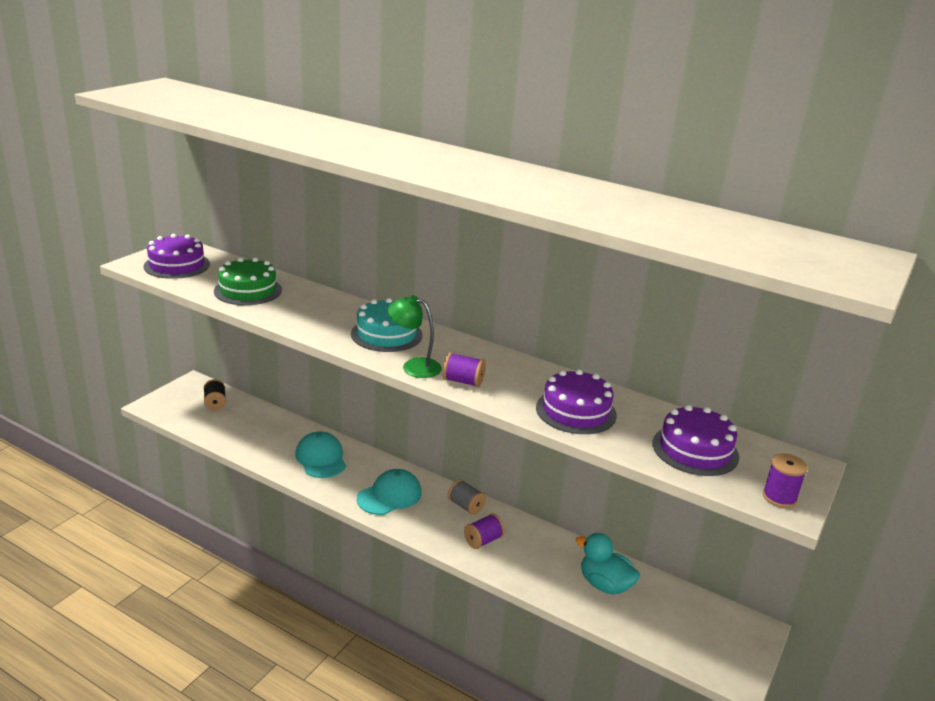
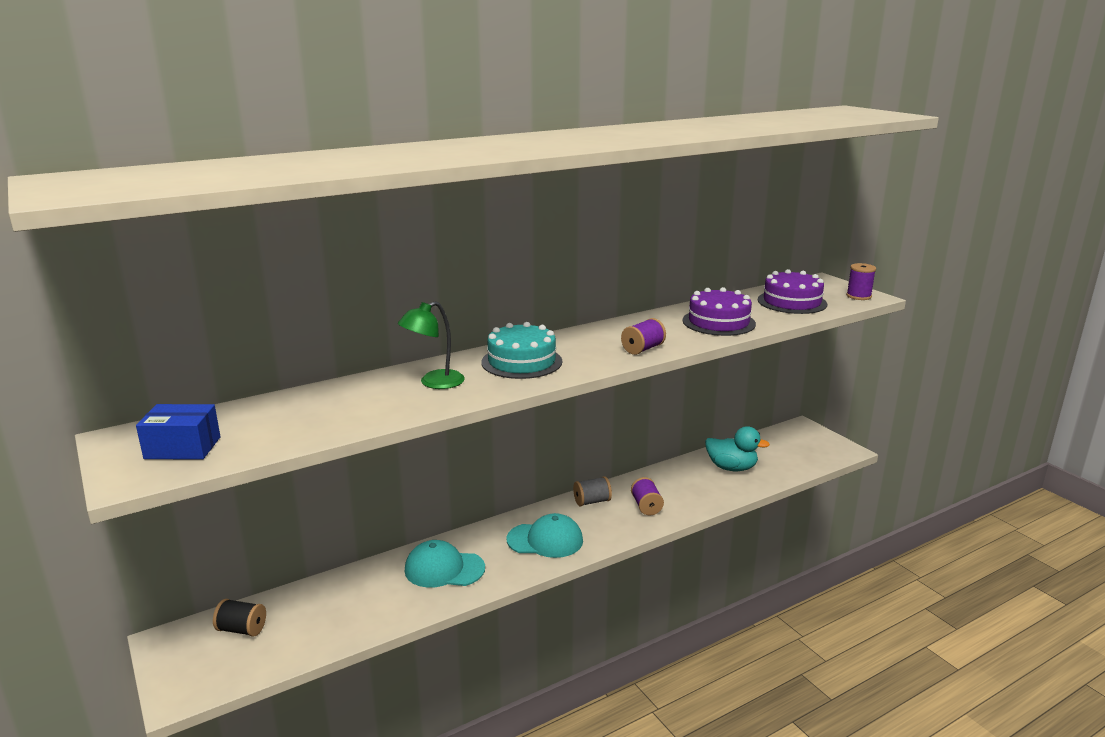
camera: 60 degrees left, 5 degrees down
purple cake [144,234,210,279] -> blue box [136,404,220,459]
green cake [214,257,282,305] -> none
turquoise cap [357,469,422,515] -> turquoise cap turned 105 degrees clockwise [506,513,583,558]
green lamp [388,295,442,378] -> green lamp moved to [398,301,465,389]
turquoise duck [576,533,640,595] -> turquoise duck turned 135 degrees counterclockwise [705,426,770,471]

